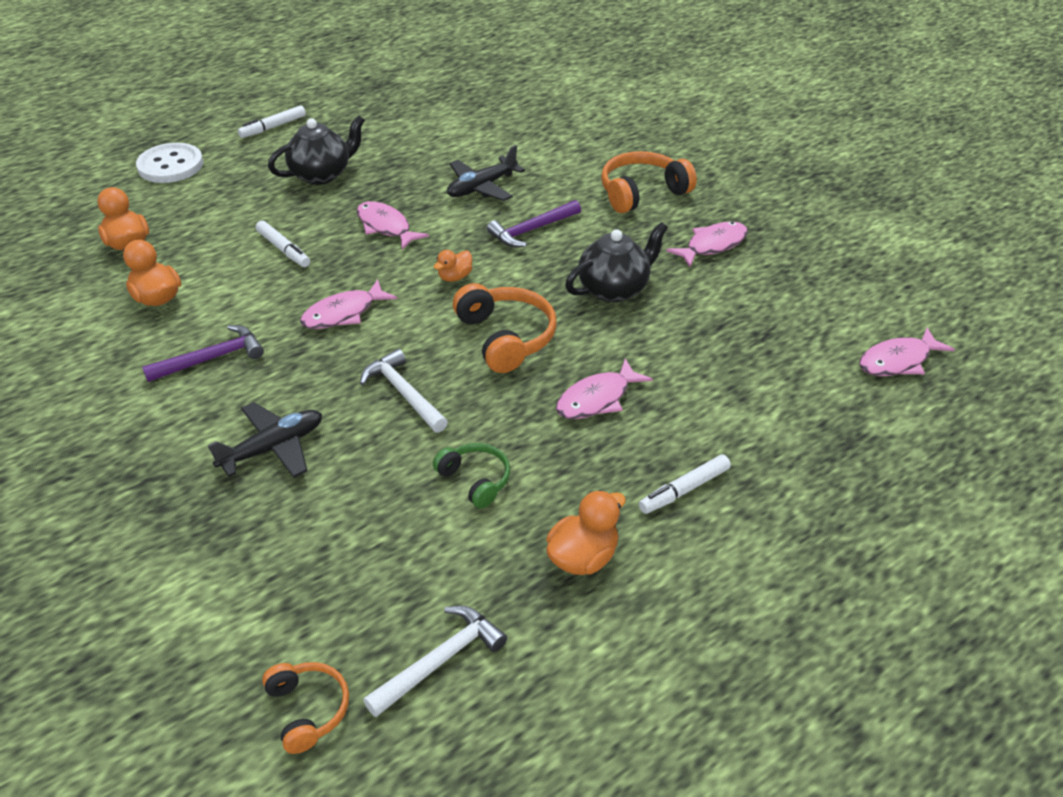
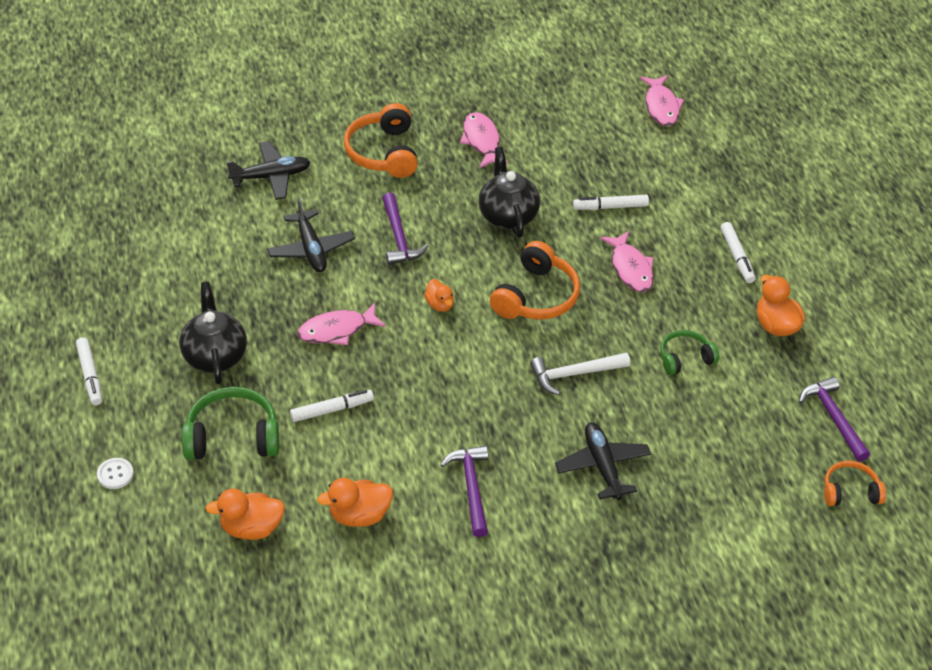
camera: 70 degrees left, 5 degrees up
white button [136,143,203,183] -> white button [97,458,134,489], size x0.49
pink fish [300,279,397,329] -> none
white hammer [363,605,507,717] -> purple hammer [799,377,870,462]
orange headphones [453,283,557,373] -> orange headphones turned 120 degrees clockwise [490,241,580,320]
none -> green headphones [182,387,279,460]
none -> black plane [226,141,311,200]
none -> white marker [573,195,649,210]

